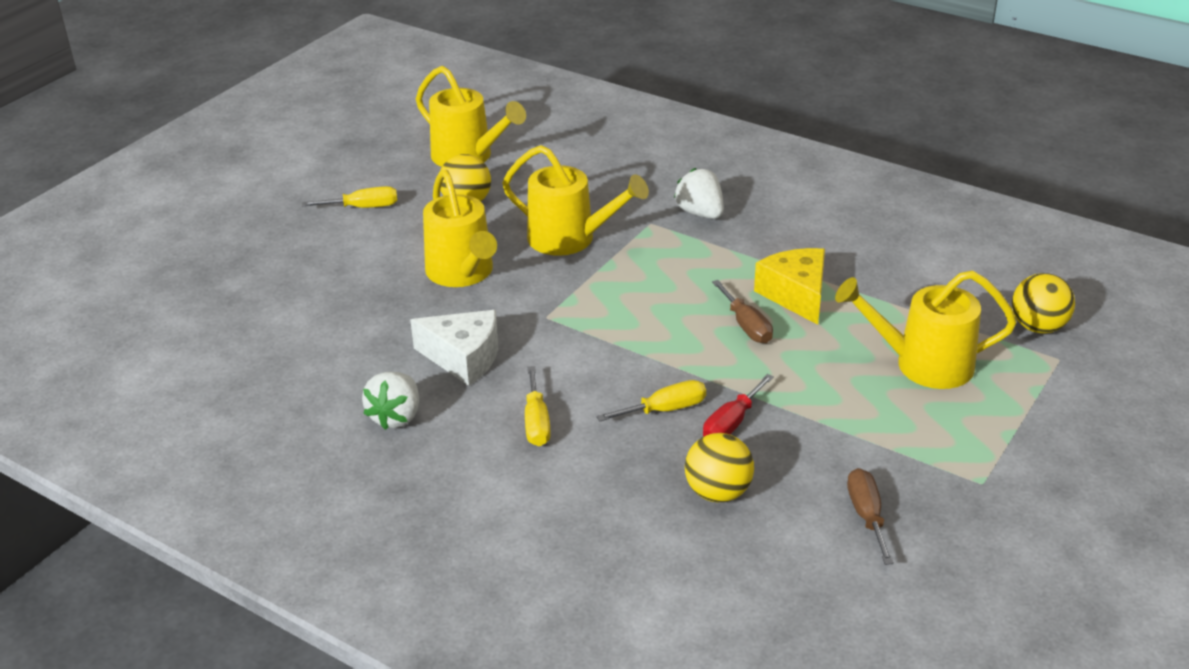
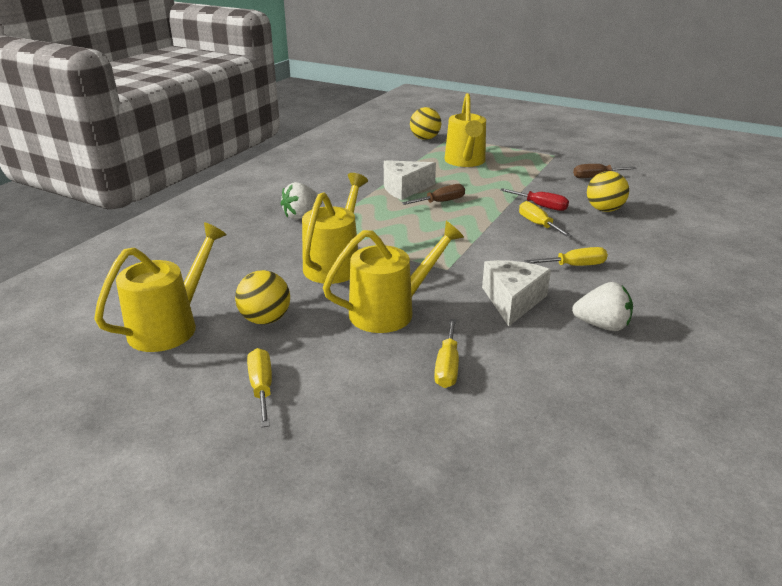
camera: 95 degrees left, 5 degrees down
yellow cheese [754,248,825,325] -> white cheese [384,160,436,200]
none -> yellow screwdriver [434,319,459,388]

